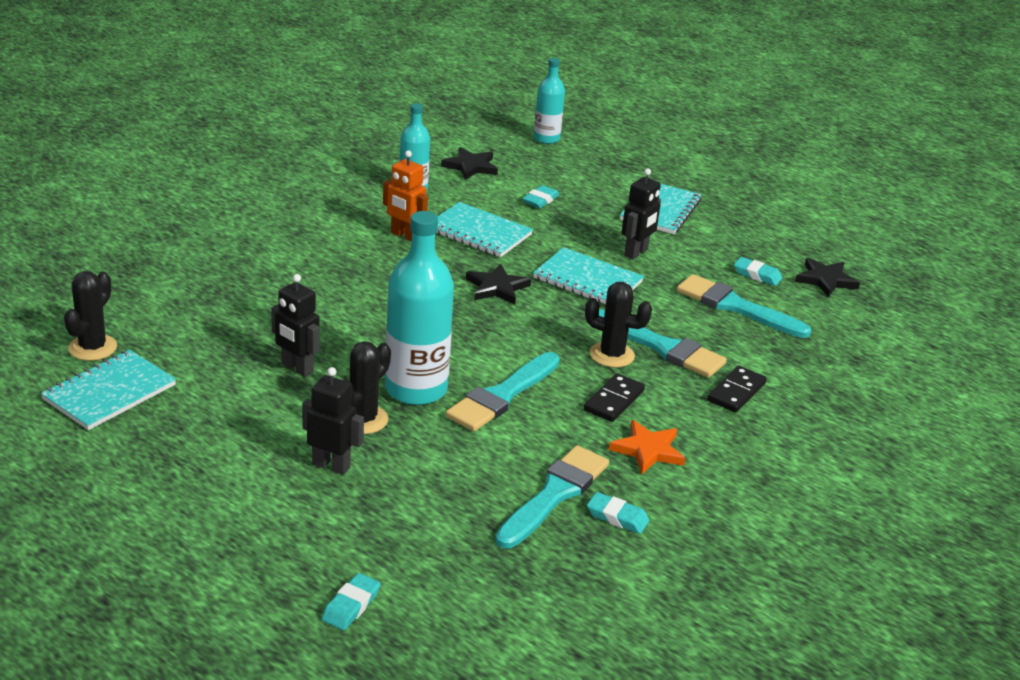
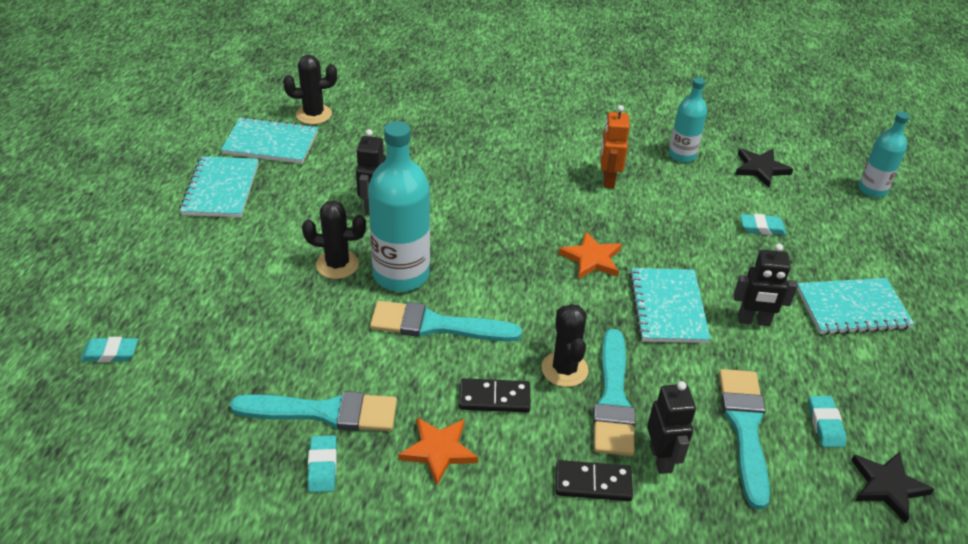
camera: 60 degrees right, 10 degrees up
black robot [302,367,364,475] -> black robot moved to [647,381,696,474]
turquoise notebook [436,202,533,257] -> turquoise notebook moved to [179,156,259,218]
black star [466,264,531,305] -> orange star [559,231,622,279]

